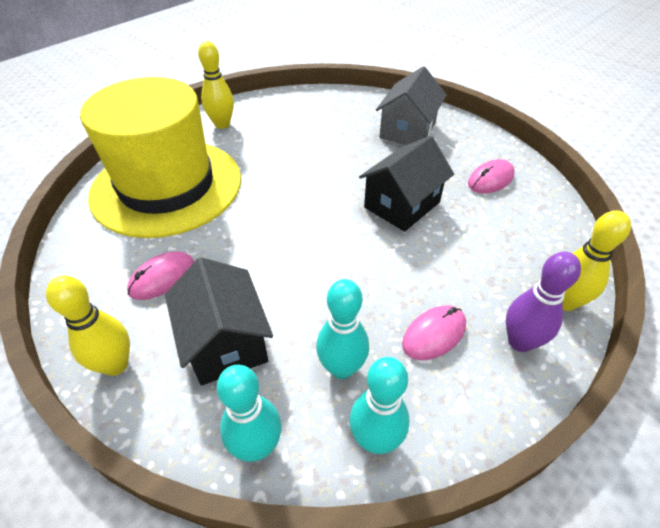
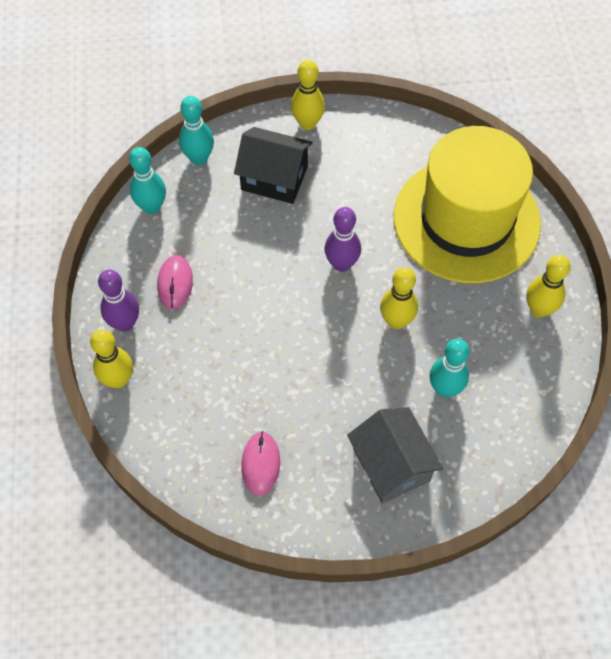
camera: 130 degrees right, 15 degrees up
pink mouse [127,251,194,300] -> none
turquoise bowling pin [316,279,369,379] -> turquoise bowling pin moved to [430,339,470,397]
black house [359,136,454,232] -> none
none -> purple bowling pin [324,207,361,272]
none -> yellow bowling pin [380,267,418,329]

